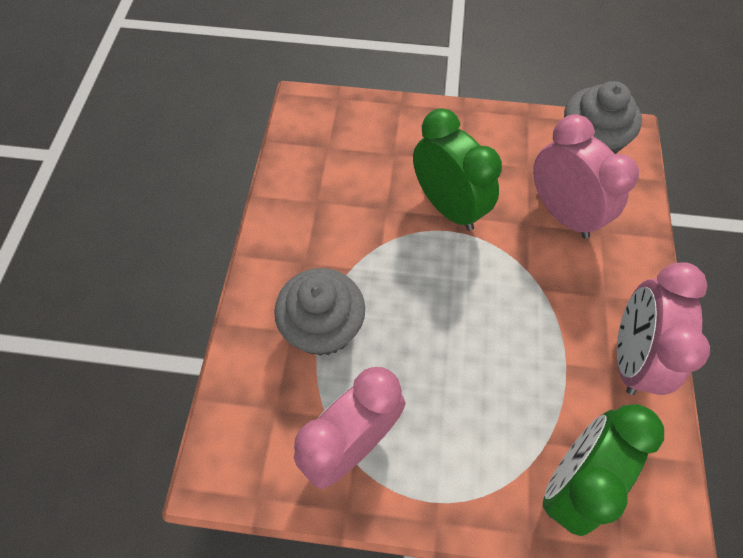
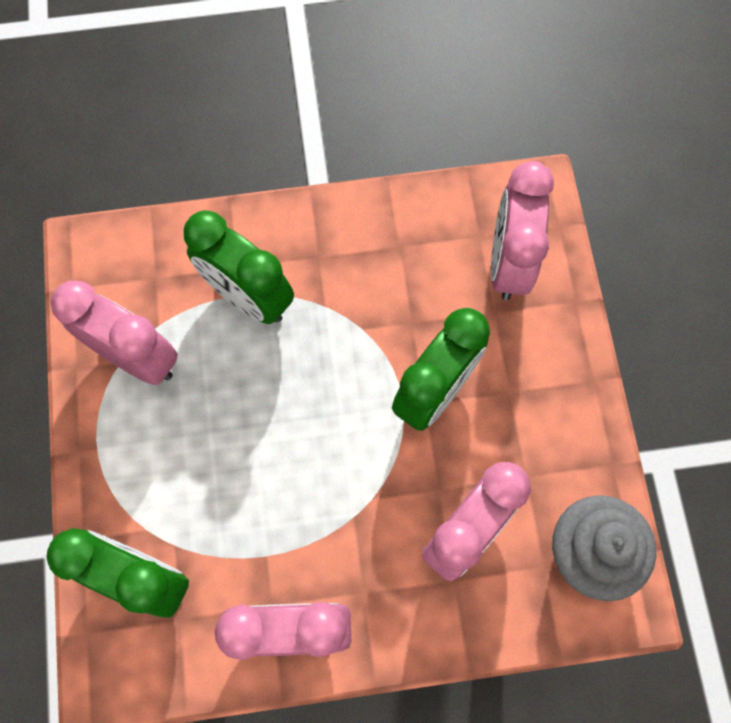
camera: 75 degrees right, 10 degrees up
grey cupcake [274,268,365,356] -> green clock [184,210,294,324]
none -> pink clock [491,161,554,300]

